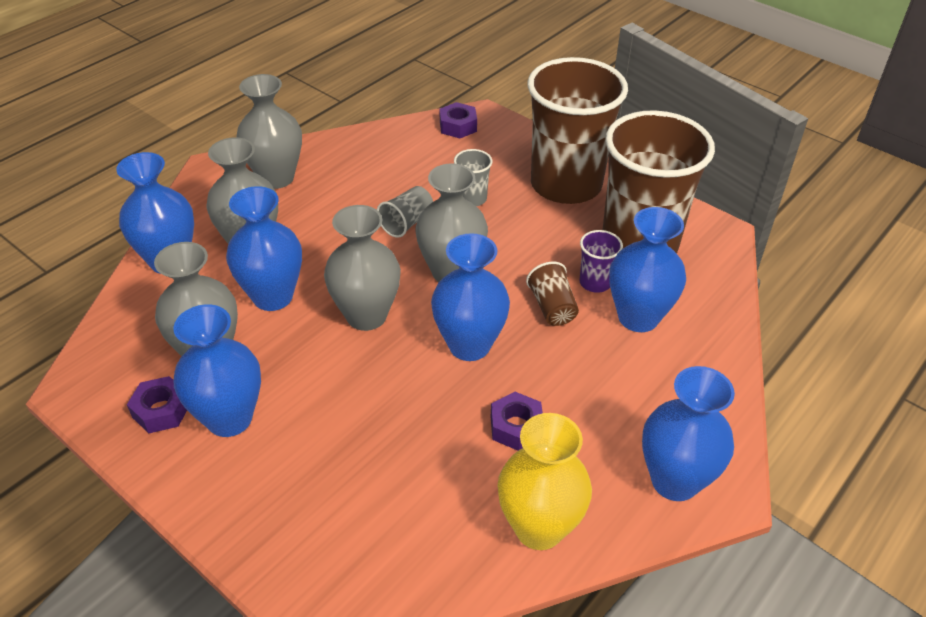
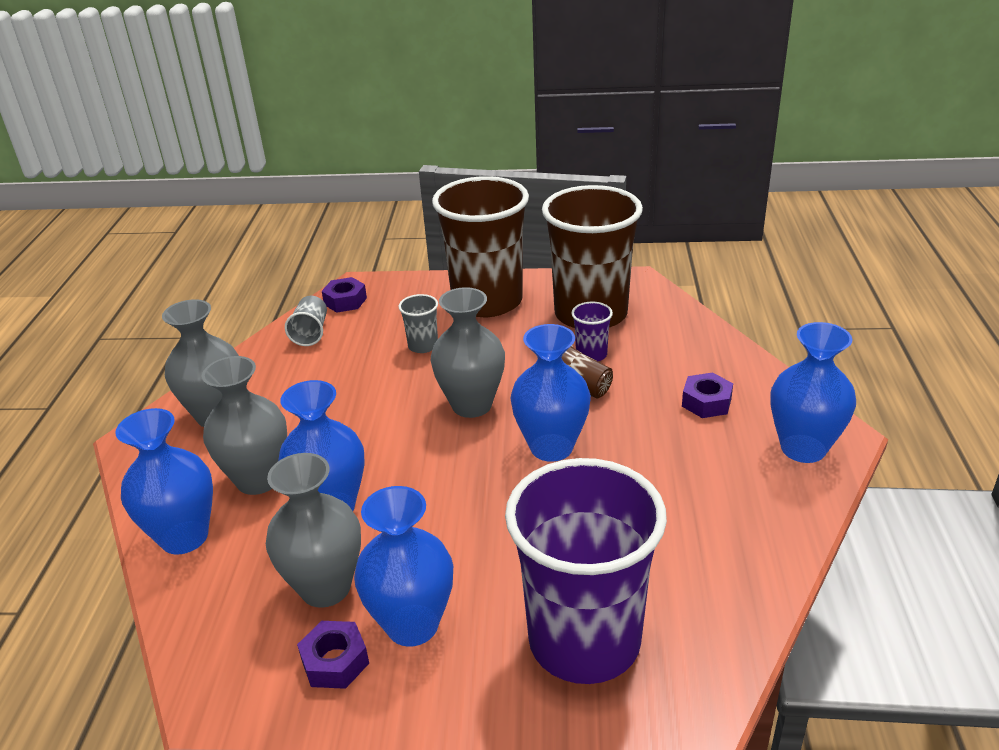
camera: 35 degrees left, 10 degrees down
grey vase [324,205,401,331] -> none
grey cup [377,186,433,238] -> grey cup moved to [285,296,327,346]
purple nut [490,392,543,451] -> purple nut moved to [682,372,733,418]
yellow vase [497,413,592,550] -> none
blue vase [609,207,686,332] -> none
none -> purple cup [505,458,667,684]

